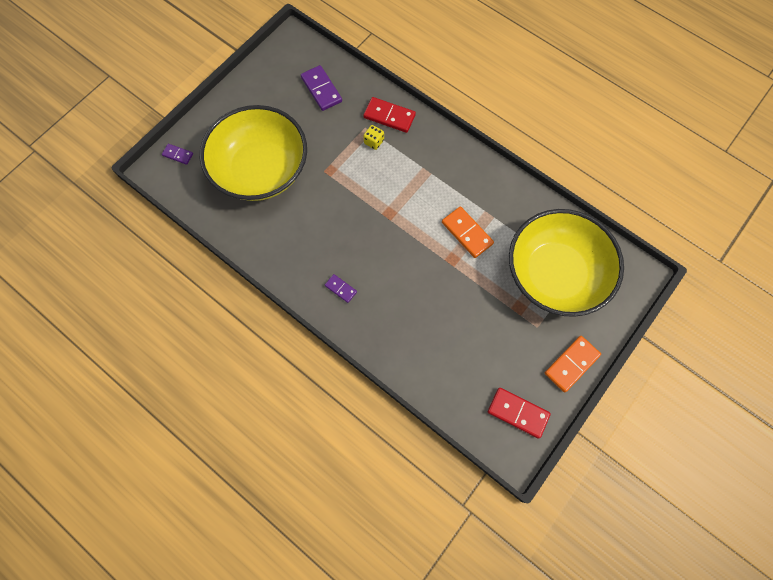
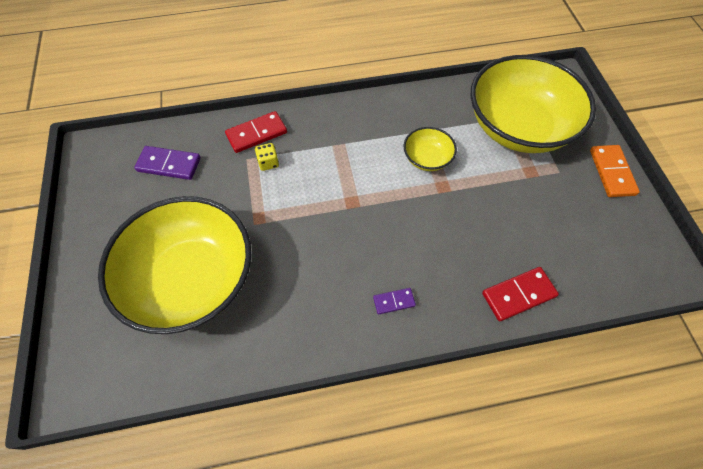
camera: 50 degrees left, 10 degrees down
purple domino [162,144,193,165] -> none
orange domino [442,206,494,258] -> yellow bowl [404,127,457,171]
red domino [488,388,551,439] -> red domino moved to [482,267,559,321]

